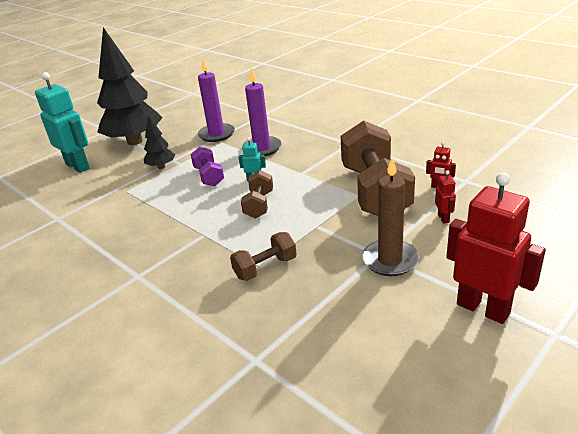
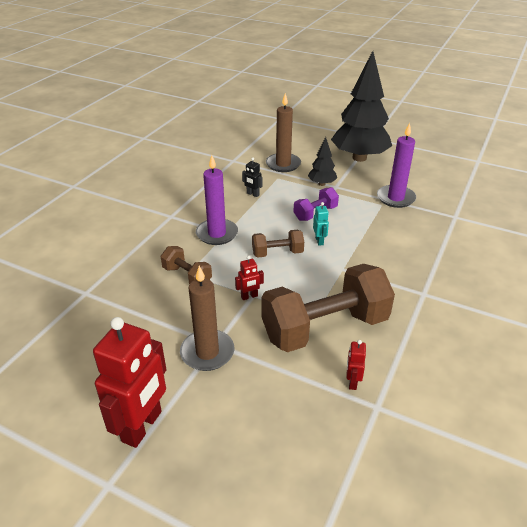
camera: 70 degrees right, 5 degrees up
turquoise robot [35,72,90,173] -> none
purple candle [242,68,281,156] -> purple candle moved to [196,155,238,245]
red robot [435,170,456,224] -> red robot moved to [235,256,264,300]
none -> black robot [242,157,263,197]
none -> brown candle [266,93,301,172]

